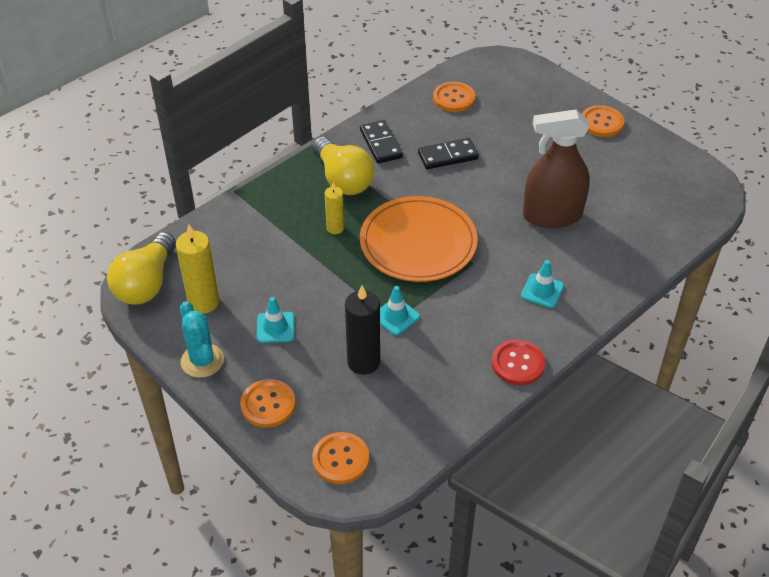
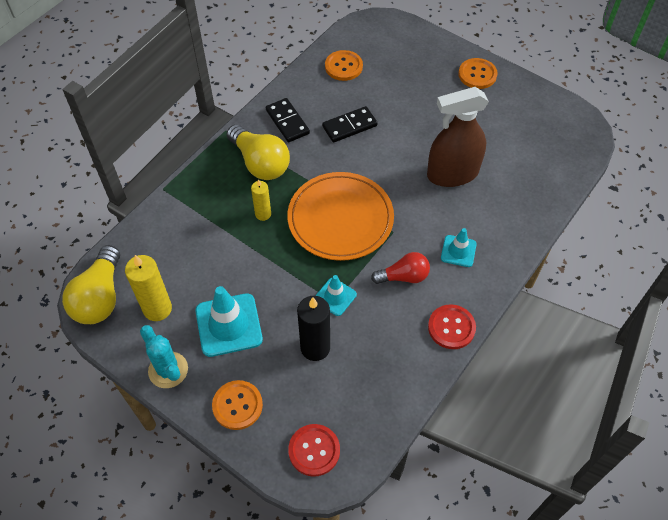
camera: 10 degrees left, 10 degrees up
turquoise traffic cone [257,297,294,343] -> turquoise traffic cone [196,286,263,357], size x1.77
orange button [312,432,369,484] -> red button [288,424,340,477]
none -> red light bulb [371,252,430,284]

